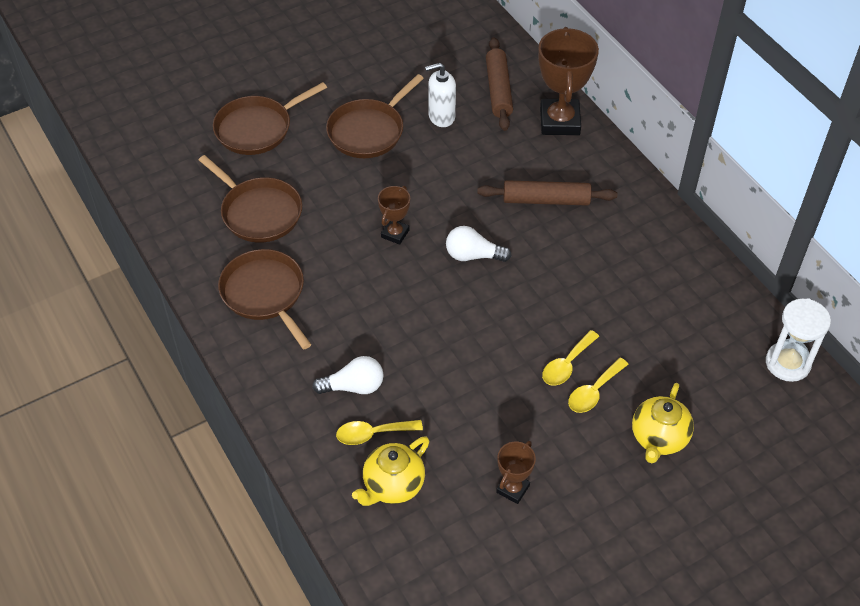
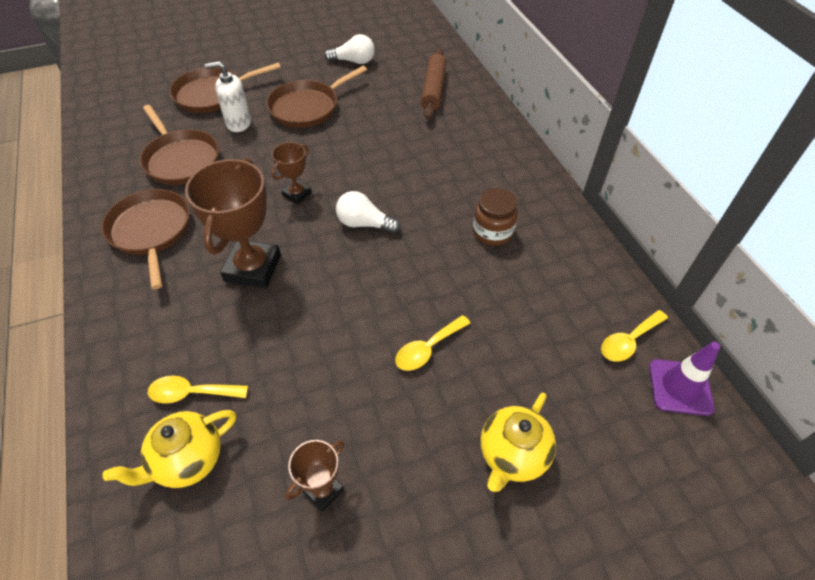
camera: 10 degrees right, 0 degrees up
white light bulb [313,356,383,394] -> white light bulb moved to [324,34,375,64]
white soap dispenser [425,63,456,127] -> white soap dispenser moved to [205,61,251,132]
brown rolling pin [477,180,617,206] -> none
brown trophy [538,27,599,135] -> brown trophy moved to [185,158,281,289]
yellow spoon [568,358,629,413] -> yellow spoon moved to [601,310,668,362]
white hourglass [766,299,831,382] -> purple traffic cone [649,342,720,416]
none -> brown jar [473,188,518,245]

